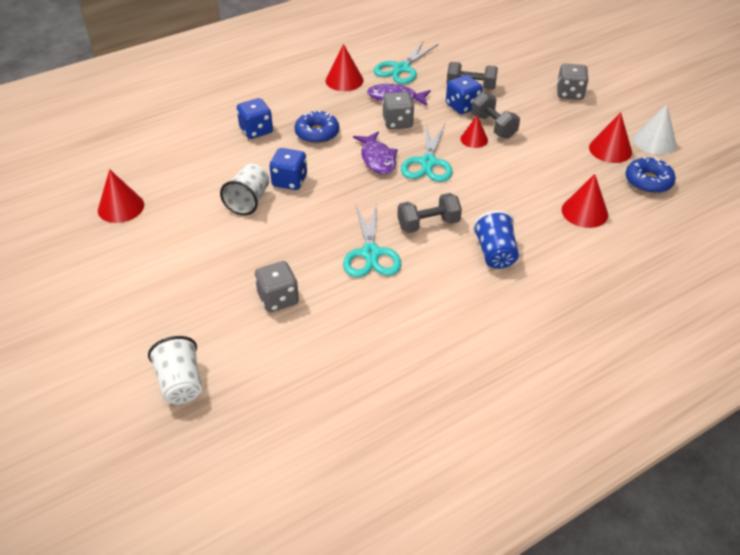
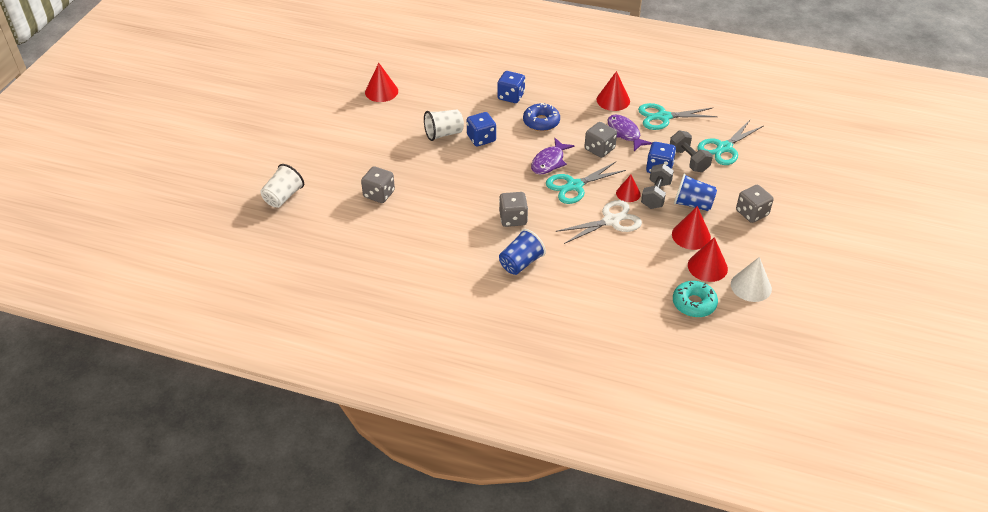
camera: 50 degrees right, 0 degrees up
turquoise scissors [343,204,401,277] -> turquoise scissors moved to [697,120,763,165]
grey dumbbell [397,193,462,233] -> grey dice [499,192,528,227]
red cone [562,174,608,228] -> red cone moved to [672,206,711,250]
blue donut [626,157,676,194] -> turquoise donut [673,281,718,318]
none -> white scissors [556,200,642,244]
none -> blue cup [674,173,717,211]

